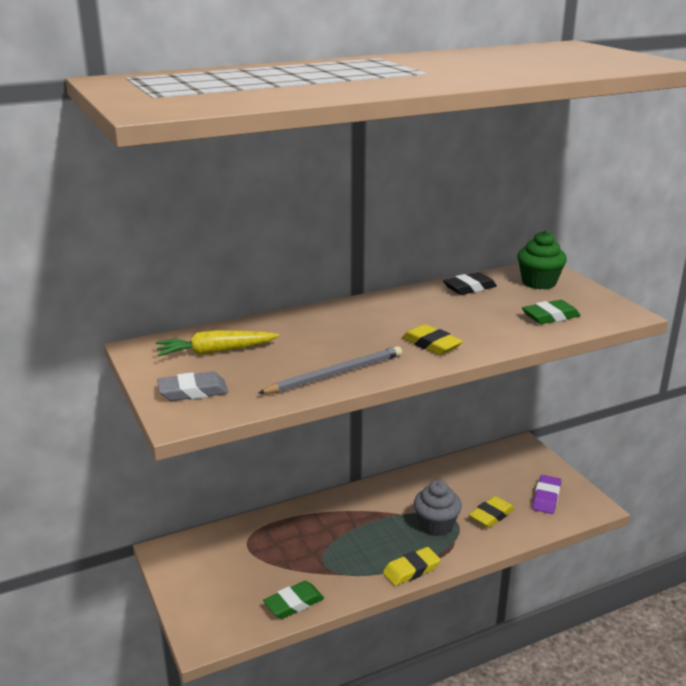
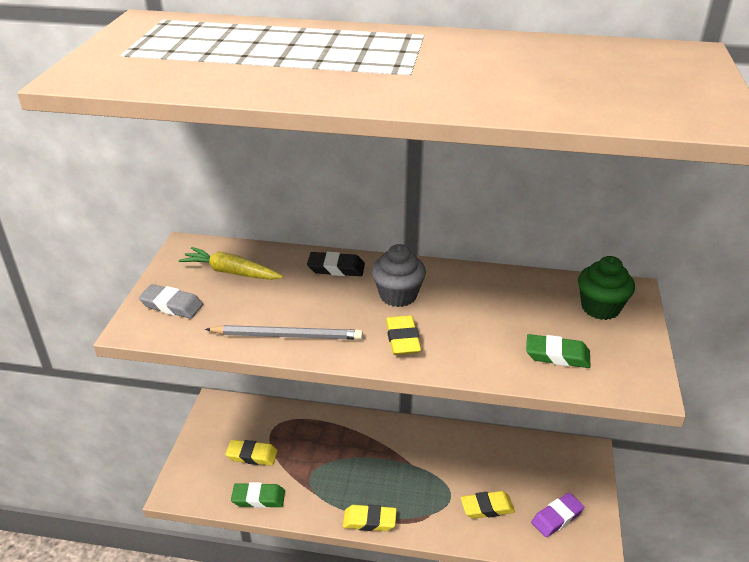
camera: 35 degrees right, 10 degrees up
grey cupcake [414,480,462,536] -> grey cupcake moved to [372,244,426,307]
black eraser [443,272,497,295] -> black eraser moved to [307,252,365,276]
none -> yellow eraser [225,440,278,466]

